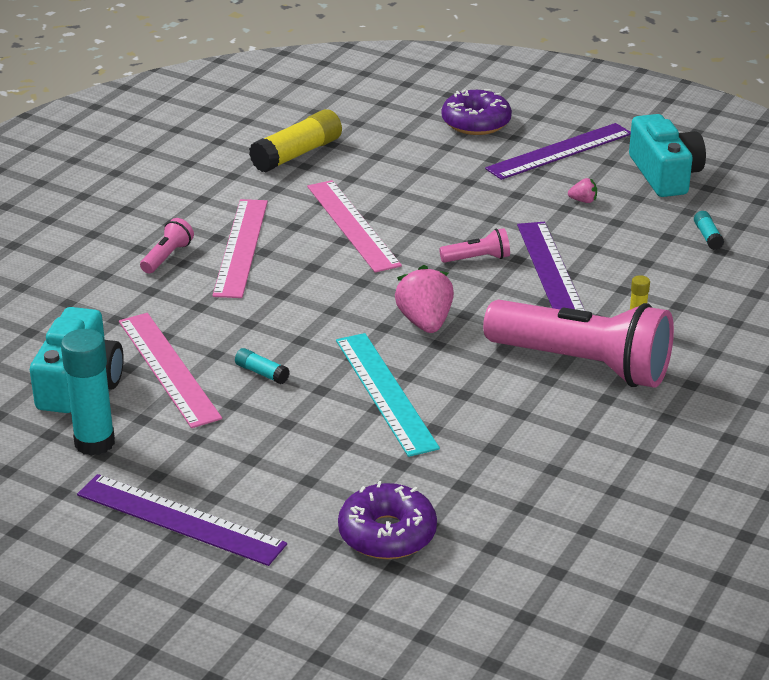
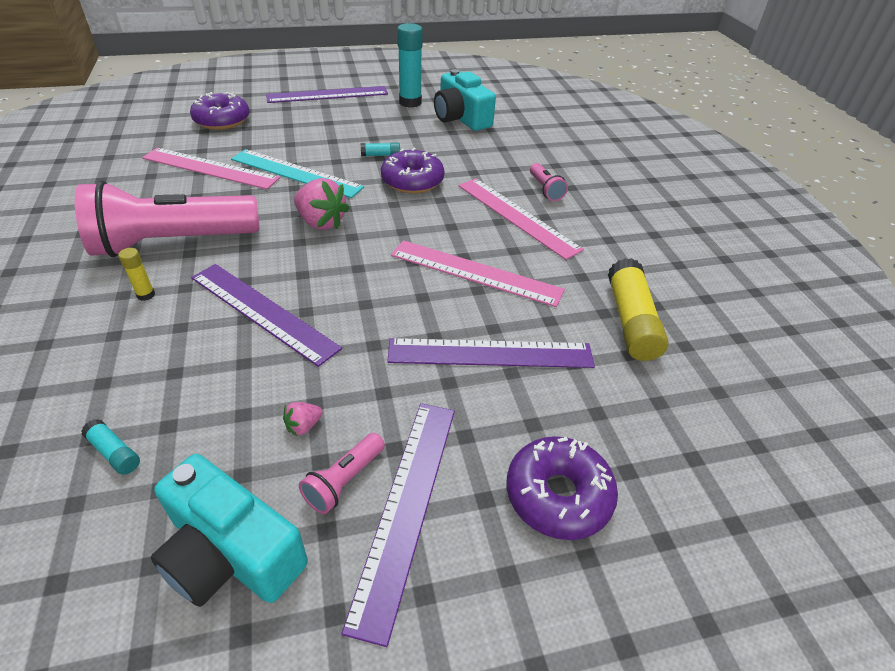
camera: 135 degrees right, 10 degrees up
pink ruler [119,313,222,428] -> pink ruler moved to [142,148,280,189]
pink flashlight [439,228,510,263] -> pink flashlight moved to [299,433,385,514]
none -> purple donut [381,148,444,194]
none -> purple ruler [387,338,595,368]

